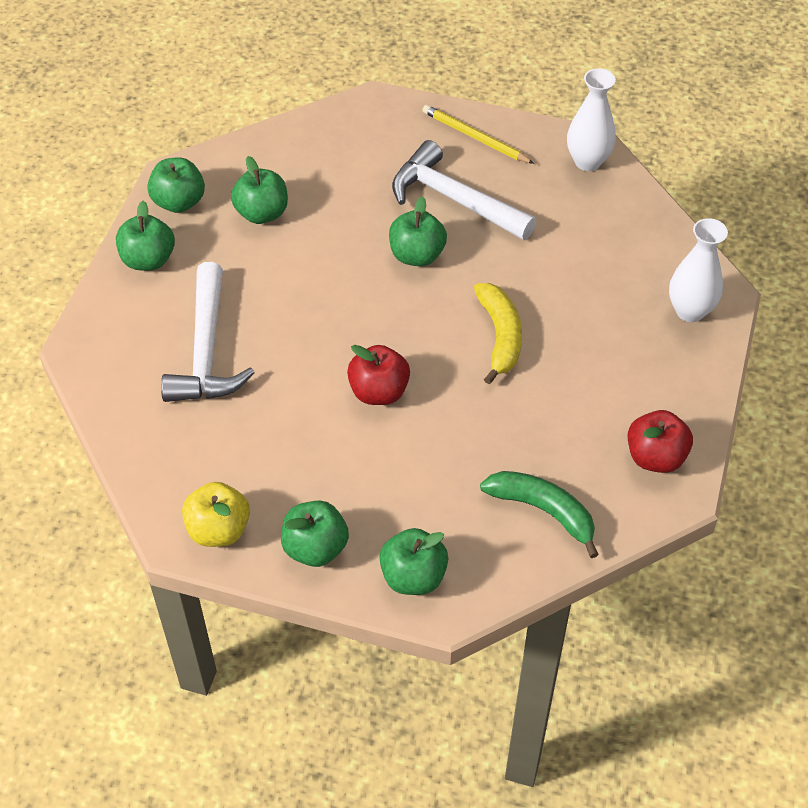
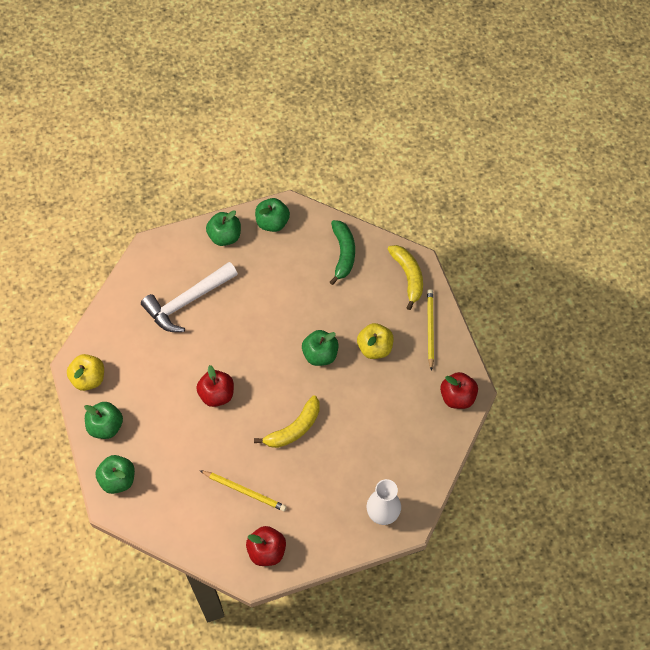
camera: 55 degrees right, 10 degrees up
green apple [231,156,288,224] -> none
white hammer [392,140,536,240] -> yellow apple [357,323,393,359]
green banana [480,471,599,558] -> green banana moved to [330,220,355,285]
white vase [567,68,616,171] -> red apple [440,372,478,409]
none -> yellow pencil [200,470,287,511]
none -> yellow banana [388,245,423,310]

